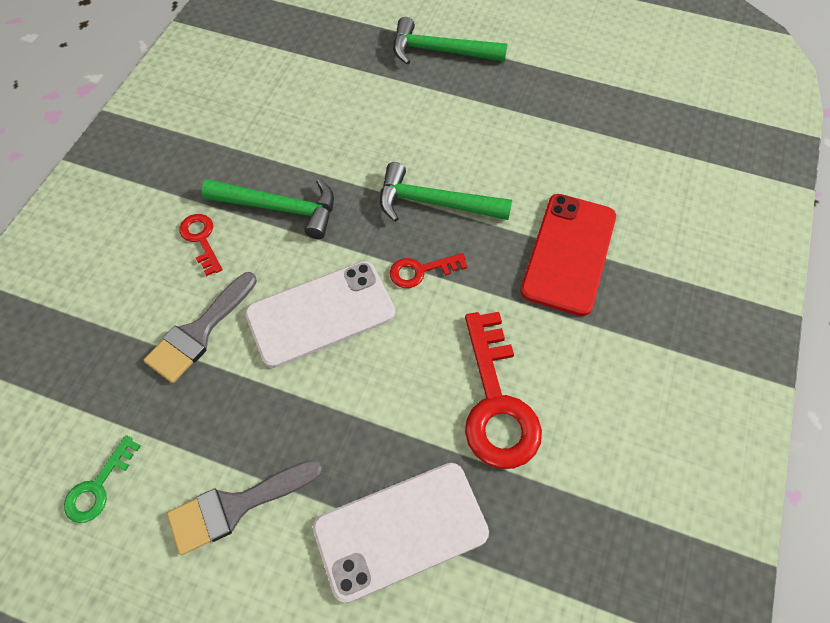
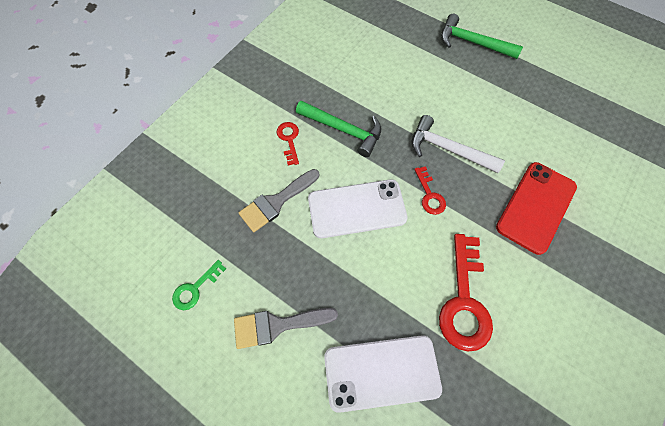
camera: 15 degrees right, 5 degrees up
green hammer [380,162,512,222] -> white hammer [412,115,505,173]
red key [390,253,467,288] -> red key turned 105 degrees counterclockwise [414,166,446,215]

